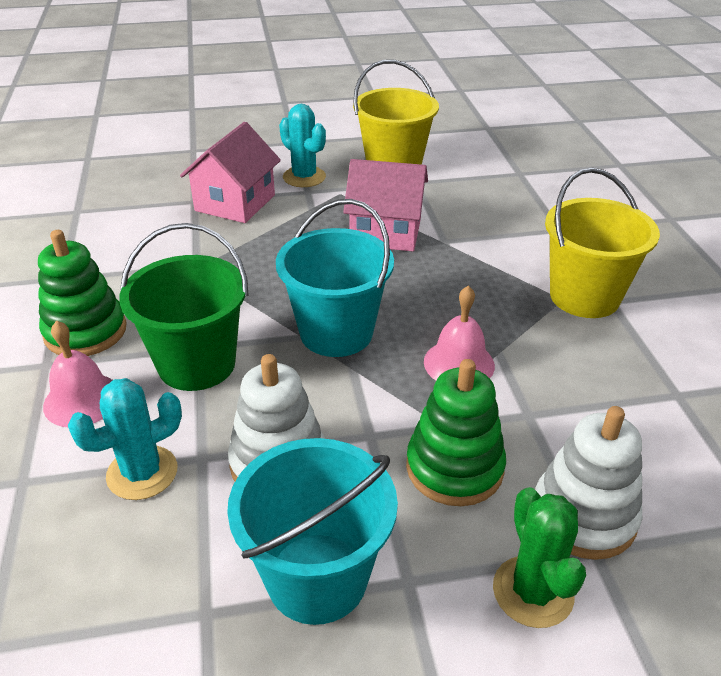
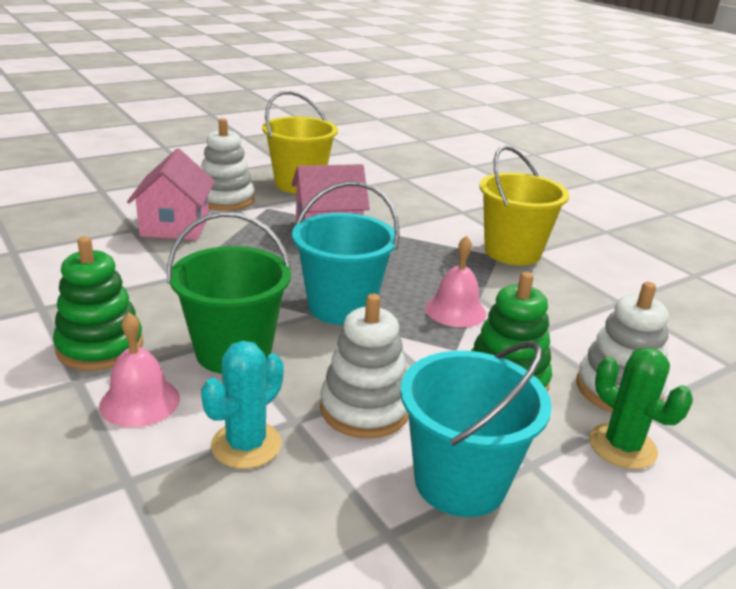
camera: 25 degrees left, 10 degrees down
turquoise cactus [279,104,326,187] -> white stacking toy [201,118,255,211]

